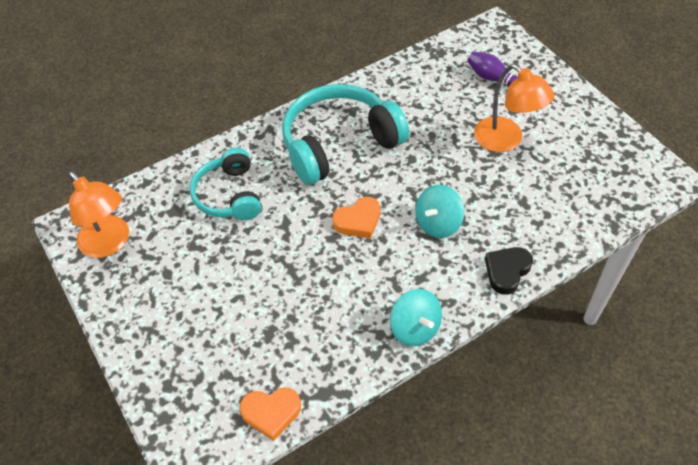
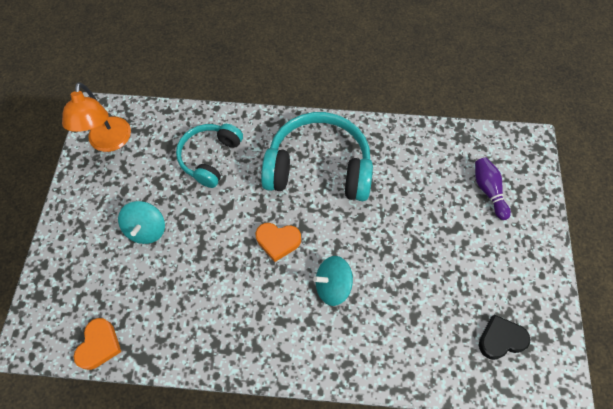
camera: 35 degrees right, 10 degrees up
orange heart [240,387,301,441] -> orange heart turned 105 degrees counterclockwise [74,318,121,370]
turquoise spinning top [390,289,442,346] -> turquoise spinning top moved to [118,201,165,244]
orange lamp [474,64,555,152] -> none
black heart [485,247,533,295] -> black heart moved to [479,315,531,360]

